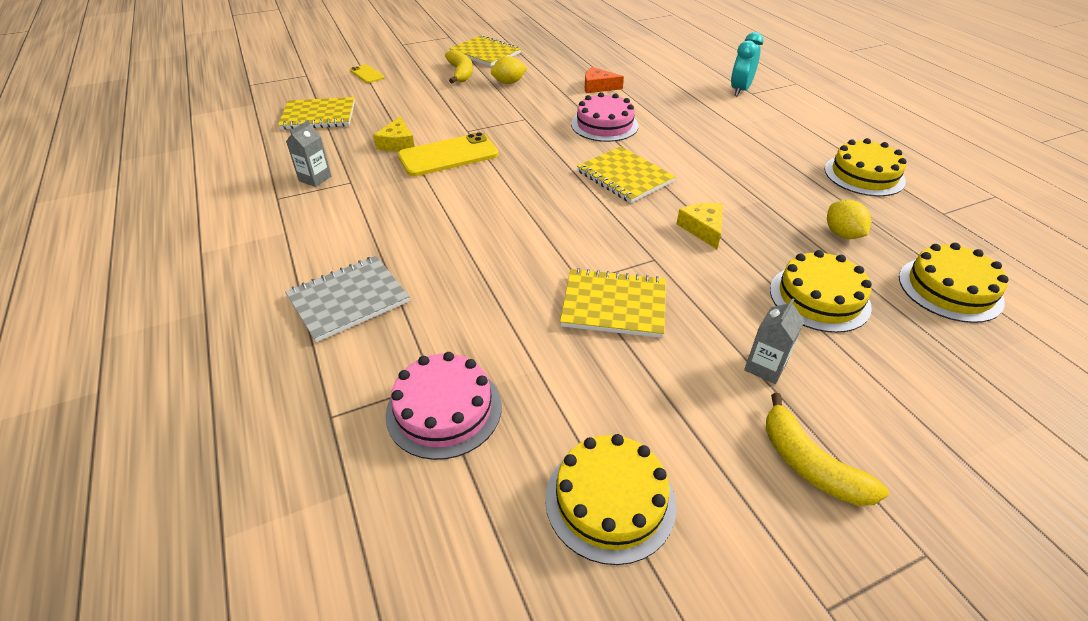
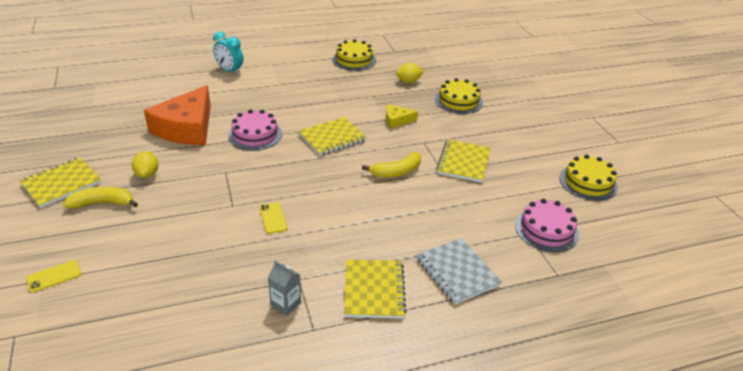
camera: 85 degrees left, 5 degrees down
yellow notebook [278,97,355,130] -> yellow notebook moved to [344,259,406,318]
yellow cheese [373,117,415,151] -> none
yellow phone [398,132,499,176] -> yellow phone [259,203,287,234], size x0.52
orange cheese [585,67,624,93] -> orange cheese [144,85,211,145], size x2.20
grey carton [744,298,804,384] -> none
yellow banana [766,393,889,506] -> yellow banana moved to [362,152,421,178]
yellow cake [899,243,1009,323] -> none

